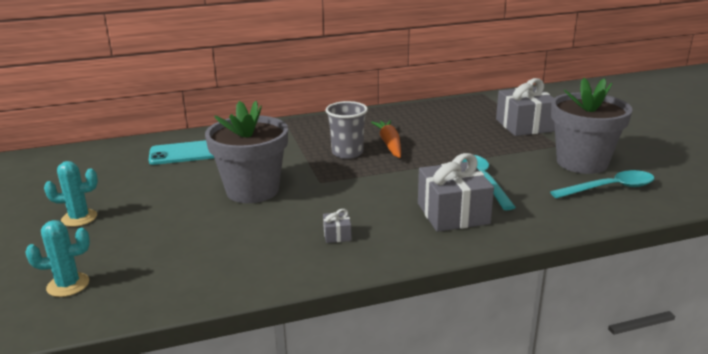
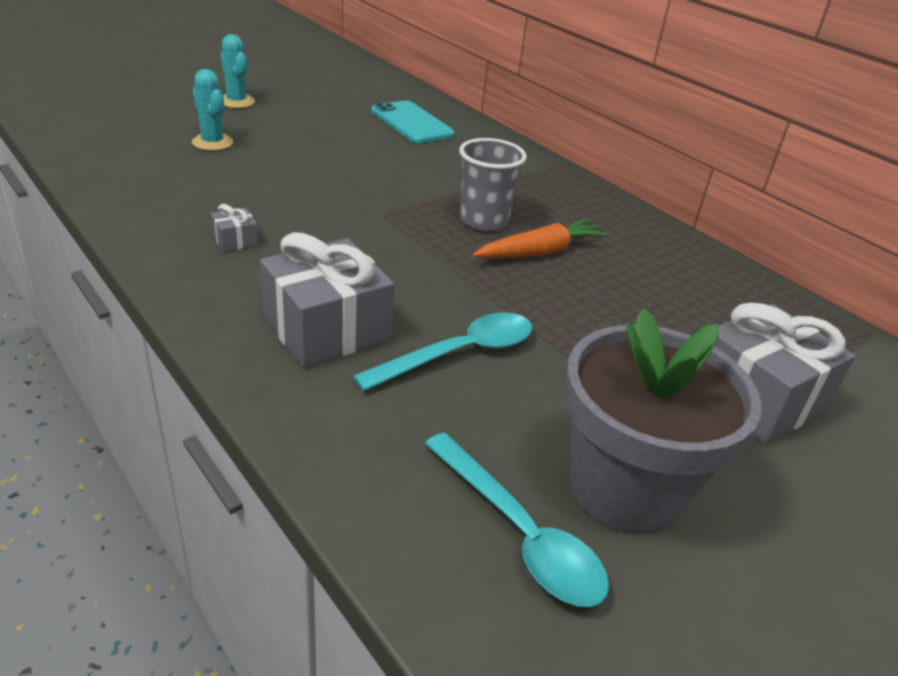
camera: 65 degrees right, 10 degrees up
turquoise cactus [25,220,90,297] -> turquoise cactus moved to [192,69,233,151]
grey flower pot [205,101,288,203] -> none

